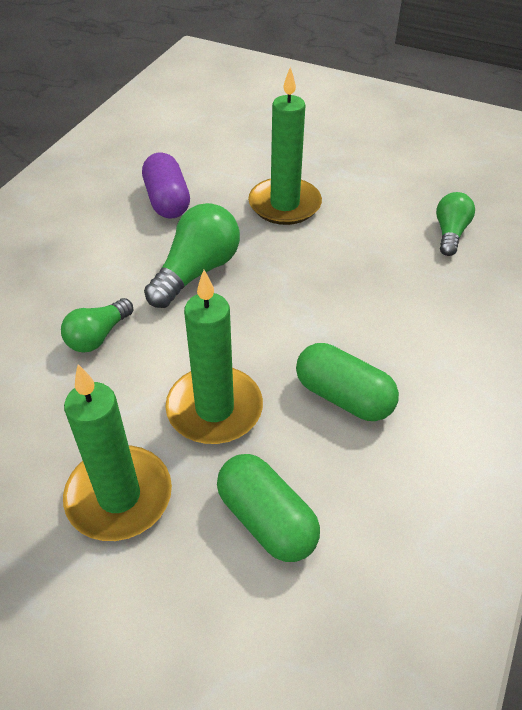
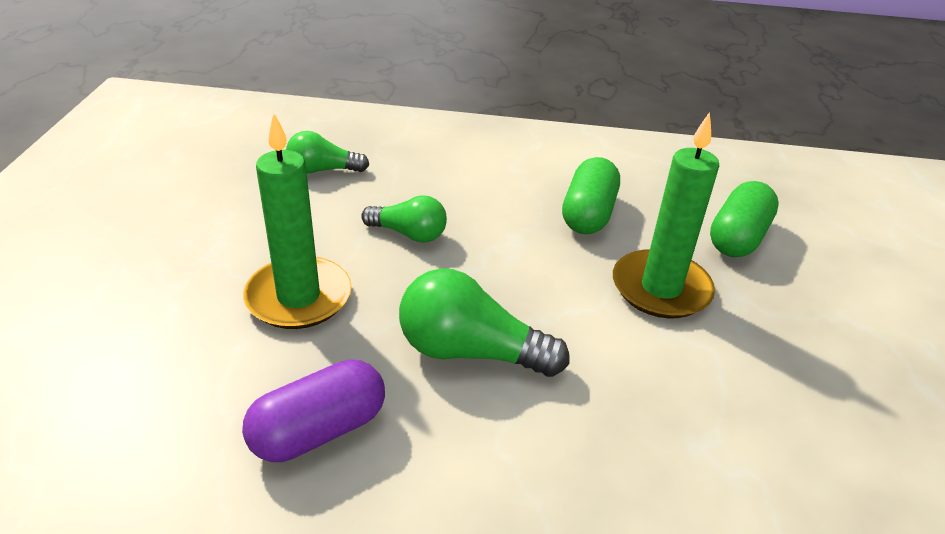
camera: 110 degrees left, 10 degrees down
green light bulb [61,298,134,352] -> green light bulb moved to [361,195,447,242]
green candle [63,364,172,541] -> none

